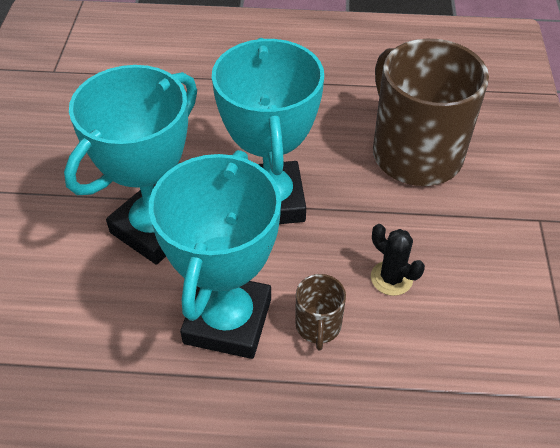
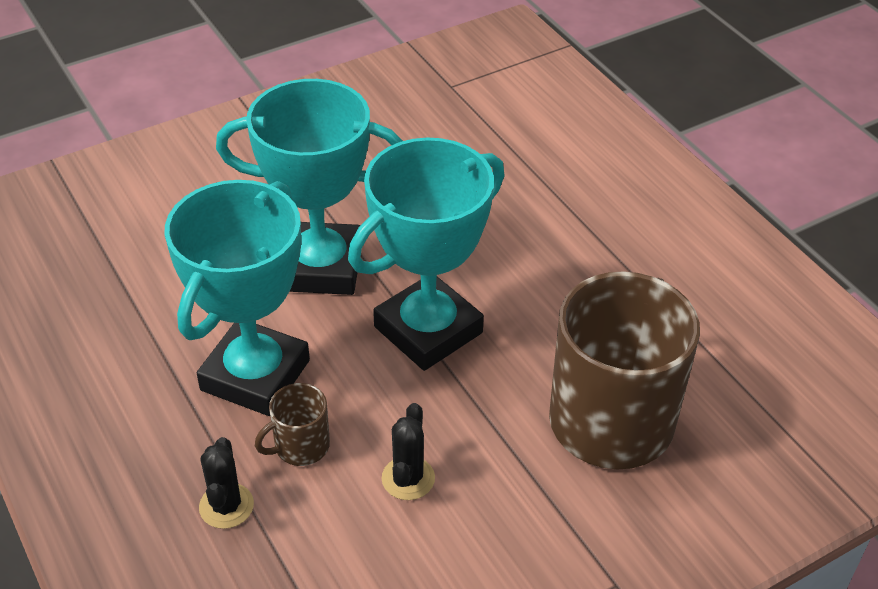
camera: 55 degrees right, 5 degrees down
turquoise trophy [149,150,281,359] -> turquoise trophy turned 45 degrees counterclockwise [165,180,310,416]
none -> black cactus [199,437,254,529]

